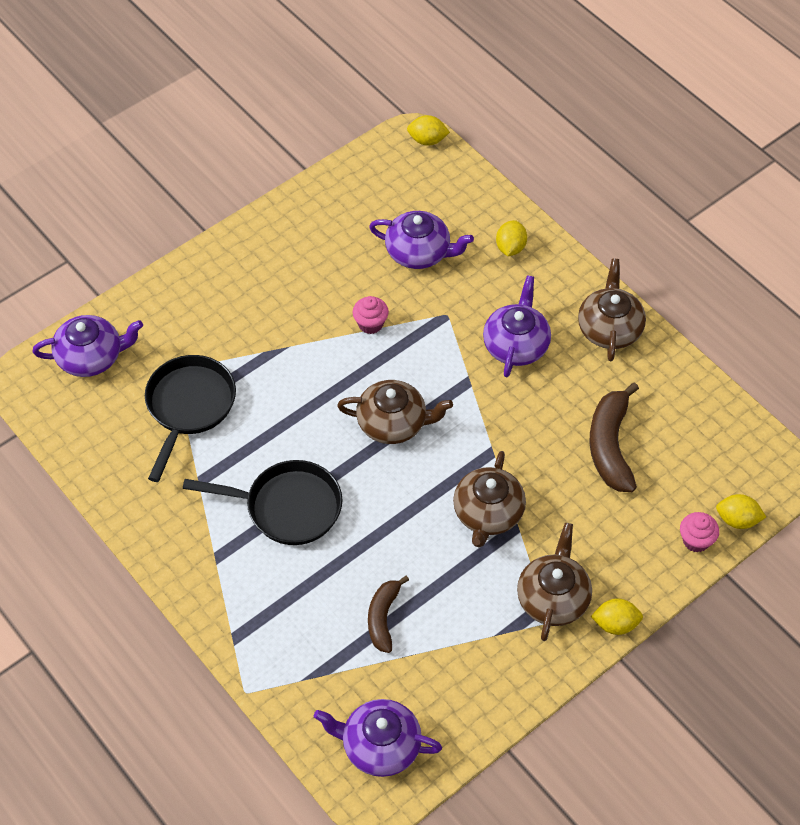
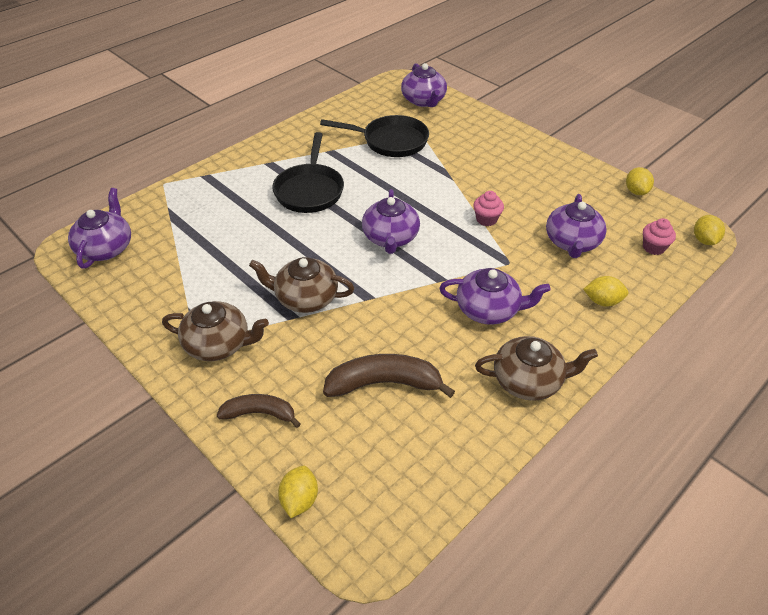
camera: 85 degrees right, 10 degrees down
brown teapot [337,380,453,444] -> purple teapot [362,189,420,254]
brown banana [368,576,409,653] -> brown banana moved to [217,394,301,428]
yellow lemon [591,598,643,635] -> yellow lemon moved to [626,167,654,195]
pink cupcake [680,512,719,553] -> pink cupcake moved to [643,218,676,255]

